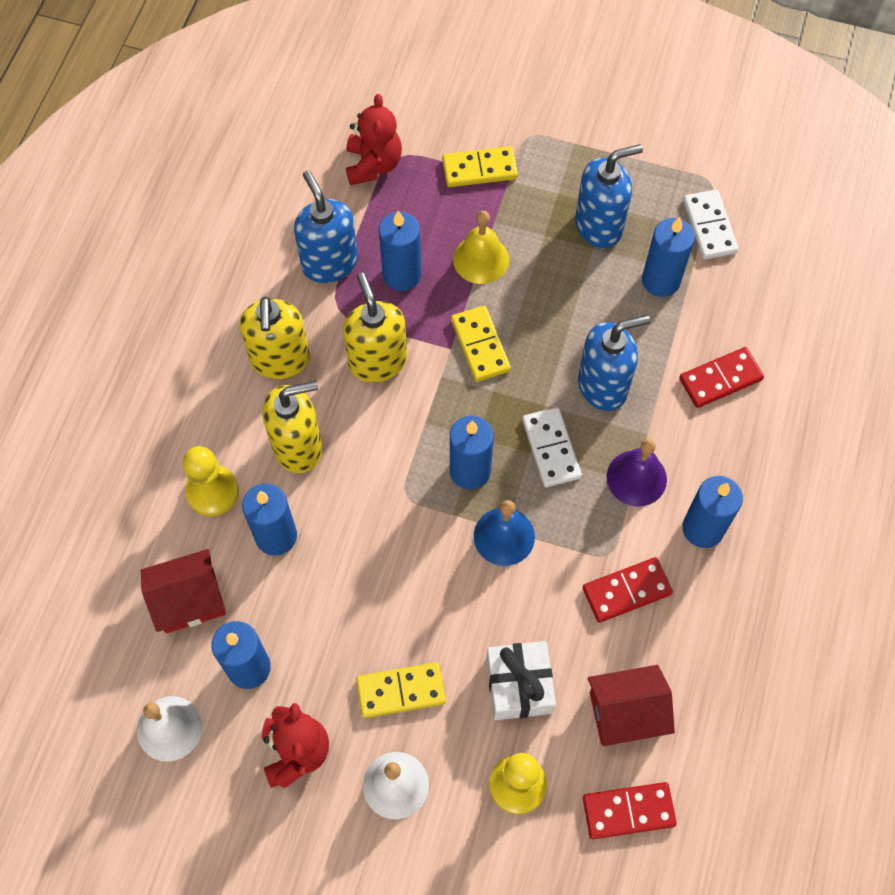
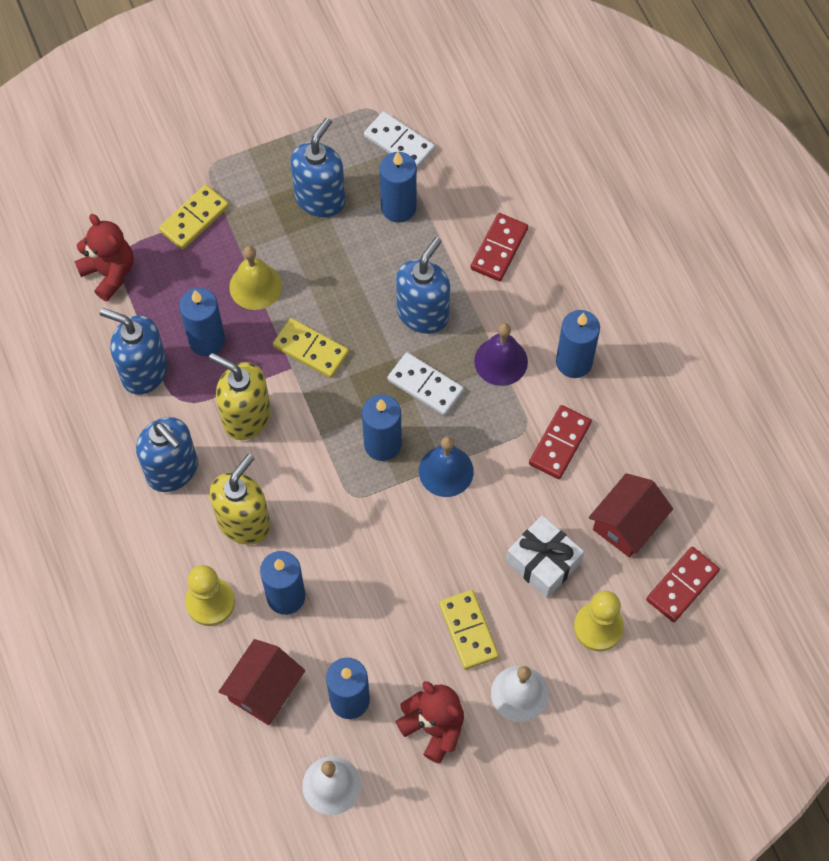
camera: 40 degrees left, 0 degrees up
yellow soap dispenser [239,297,310,379] -> blue soap dispenser [136,417,198,492]
yellow domino [356,662,446,718] -> yellow domino turned 60 degrees counterclockwise [439,590,499,670]

